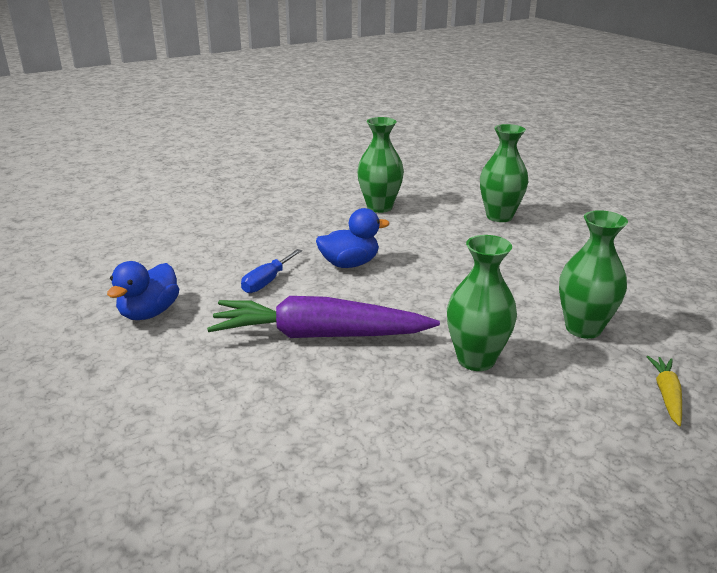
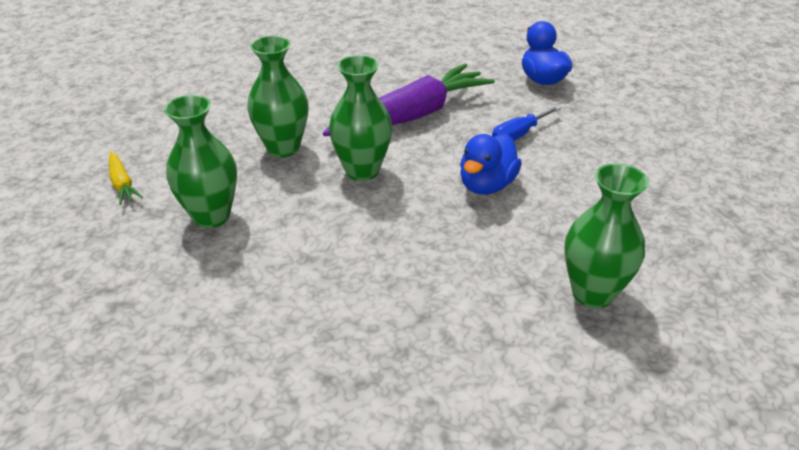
camera: 140 degrees right, 10 degrees up
blue screwdriver [241,249,302,293] -> blue screwdriver turned 120 degrees counterclockwise [492,105,561,141]
green vase [480,124,528,222] -> green vase moved to [329,55,392,181]

